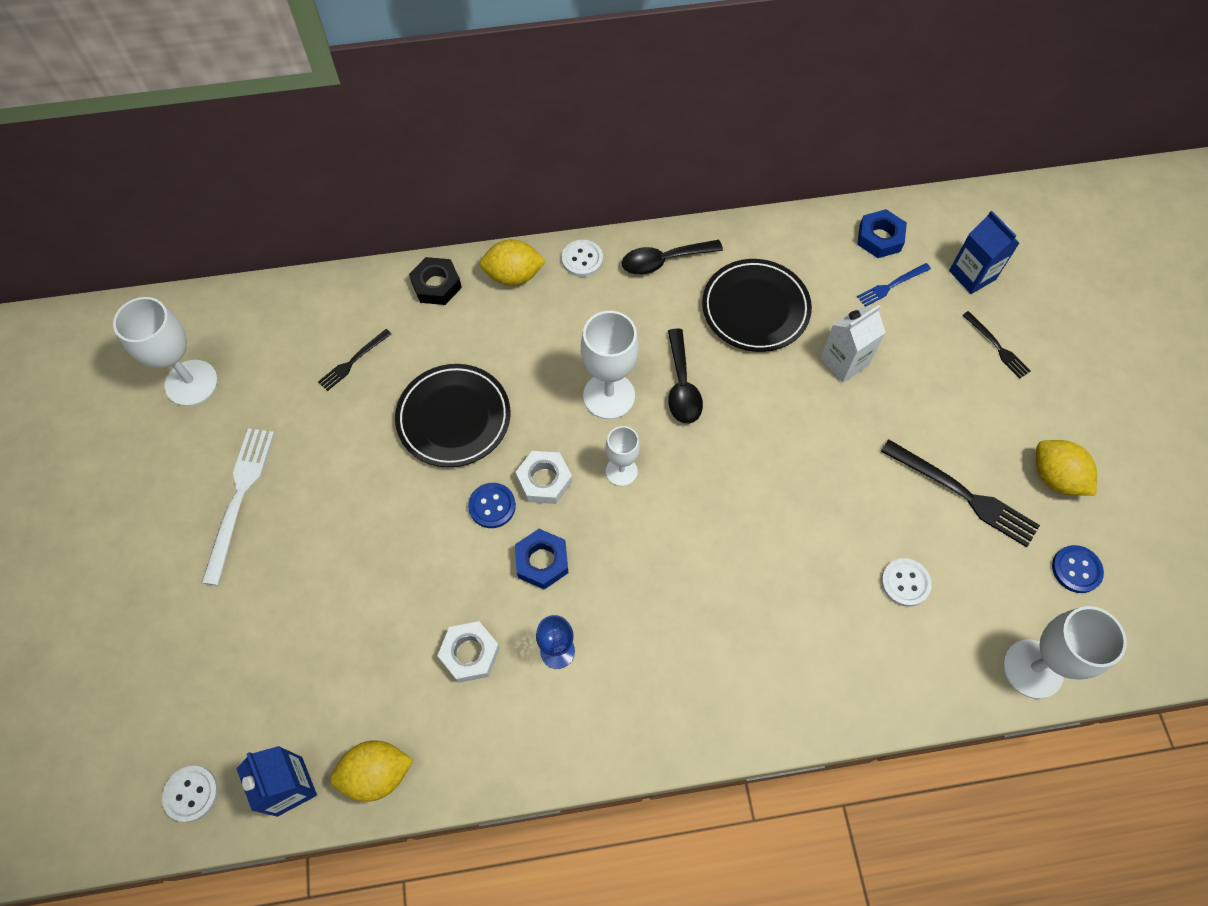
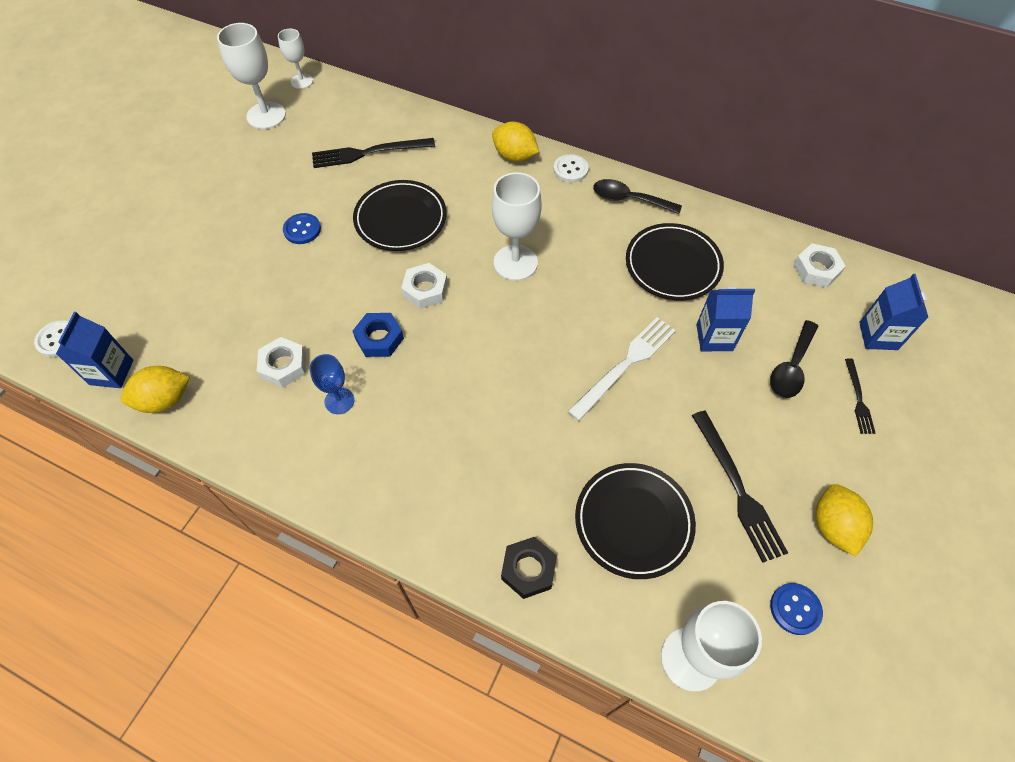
camera: 35 degrees right, 5 degrees down
white fork [202,428,274,586] -> white fork moved to [567,317,676,421]
black fork [318,329,391,391] -> black fork [312,138,435,168], size x1.80
yellow lemon [330,741,413,802] -> yellow lemon turned 45 degrees counterclockwise [121,366,190,413]
black nut [409,257,462,305] -> black nut moved to [501,537,557,599]
blue button [468,483,516,528] -> blue button moved to [283,213,321,244]
white goblet [606,426,640,486] -> white goblet moved to [278,29,313,89]
black spoon [668,328,703,424] -> black spoon moved to [770,320,818,398]
white carton [820,305,886,383] -> blue carton [696,286,755,351]
blue nut [857,209,907,258] -> white nut [793,243,846,288]
blue fork [857,263,931,307] -> none
white button [881,558,932,607] -> black plate [575,463,696,579]

